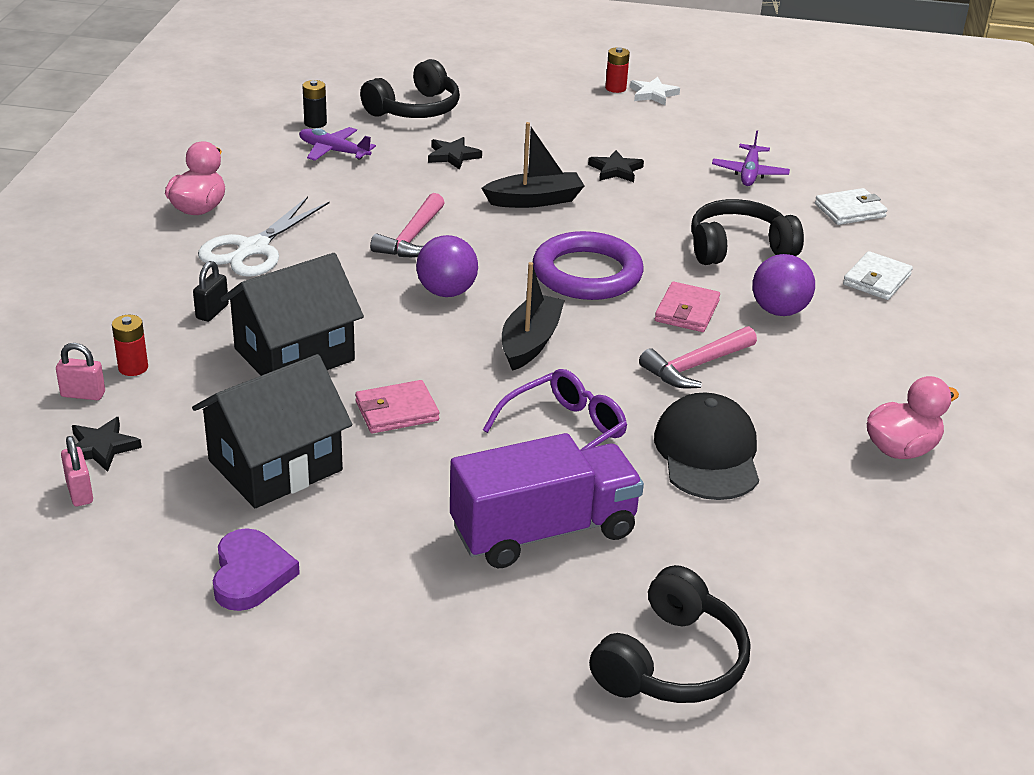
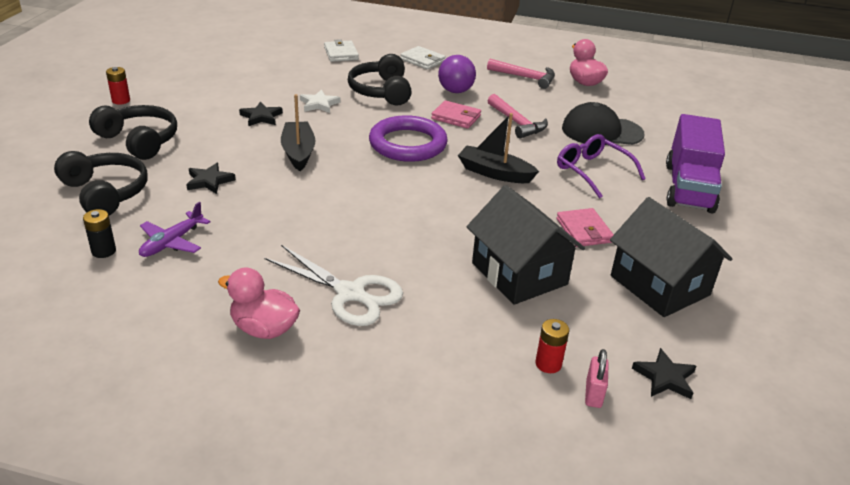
camera: 85 degrees left, 0 degrees up
pink padlock [61,436,93,506] -> none
black padlock [193,261,229,322] -> none
purple heart [213,528,300,611] -> none
pink hammer [370,193,445,257] -> pink hammer moved to [487,59,555,89]
purple ball [416,235,478,297] -> none
purple truck [450,433,644,568] -> purple truck turned 150 degrees counterclockwise [666,114,725,213]
black headphones [589,565,750,703] -> black headphones moved to [89,105,177,160]
white star [630,77,680,105] -> white star moved to [300,89,341,113]
purple plane [712,130,790,186] -> none

